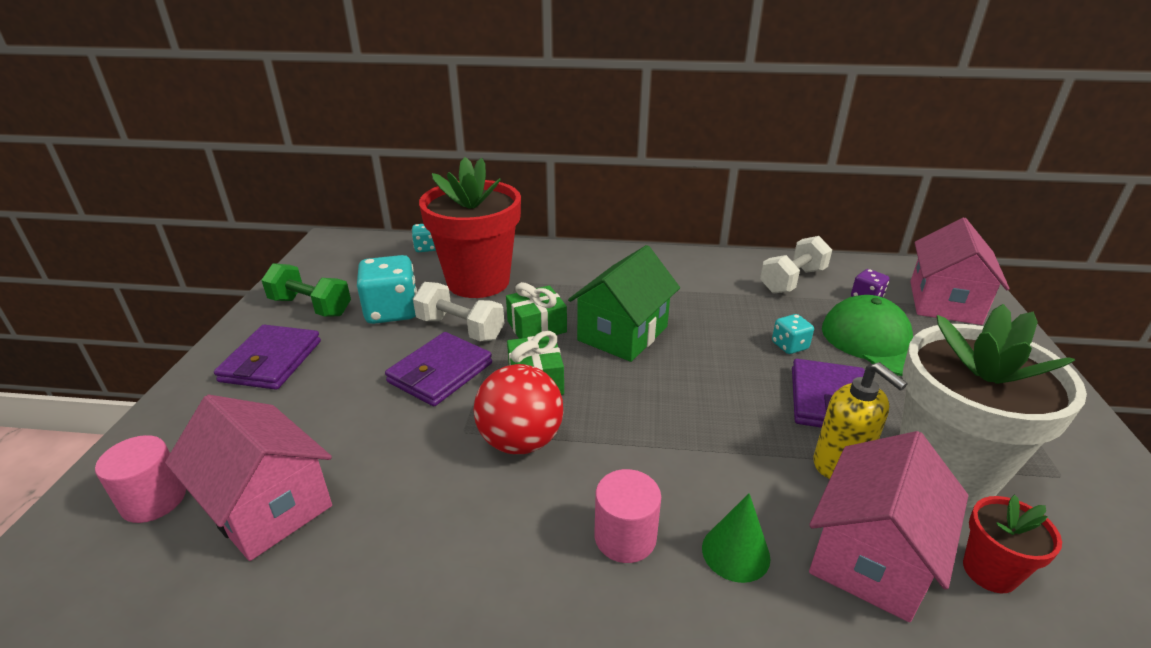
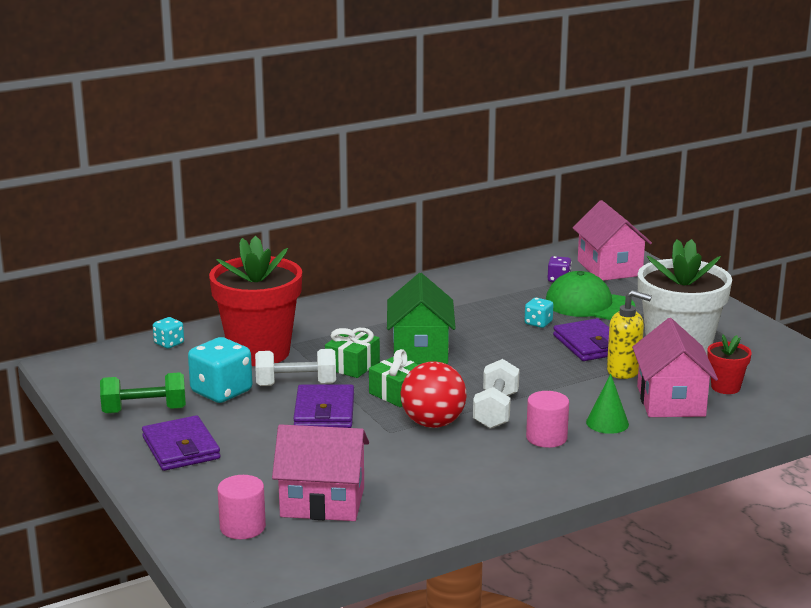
camera: 35 degrees left, 10 degrees down
white dumbbell [760,236,832,294] -> white dumbbell moved to [473,359,520,429]

